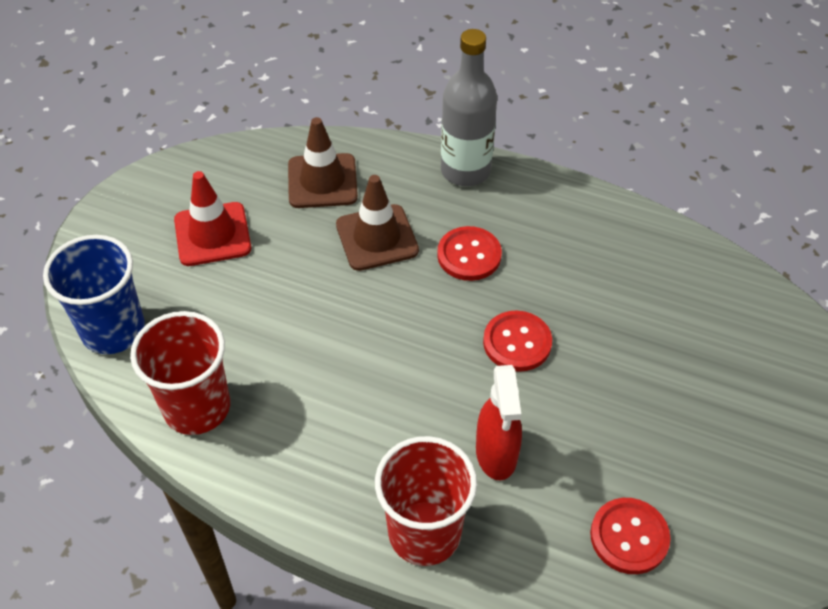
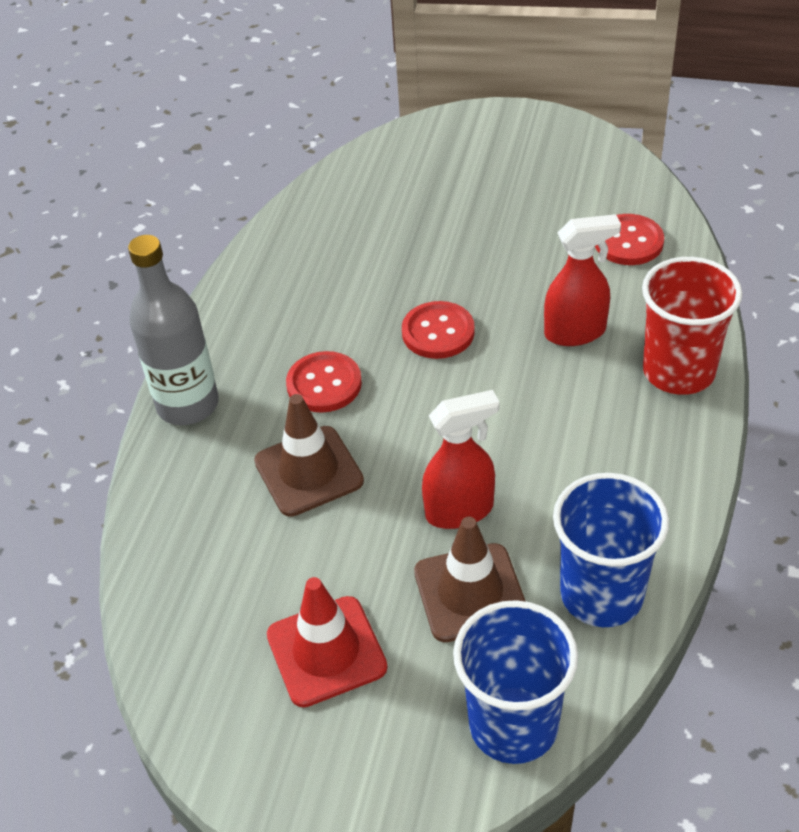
camera: 95 degrees left, 5 degrees down
red cup [130,311,230,435] -> blue cup [553,473,669,627]
brown traffic cone [288,117,358,208] -> brown traffic cone moved to [414,517,526,642]
none -> red spray bottle [422,390,499,529]

